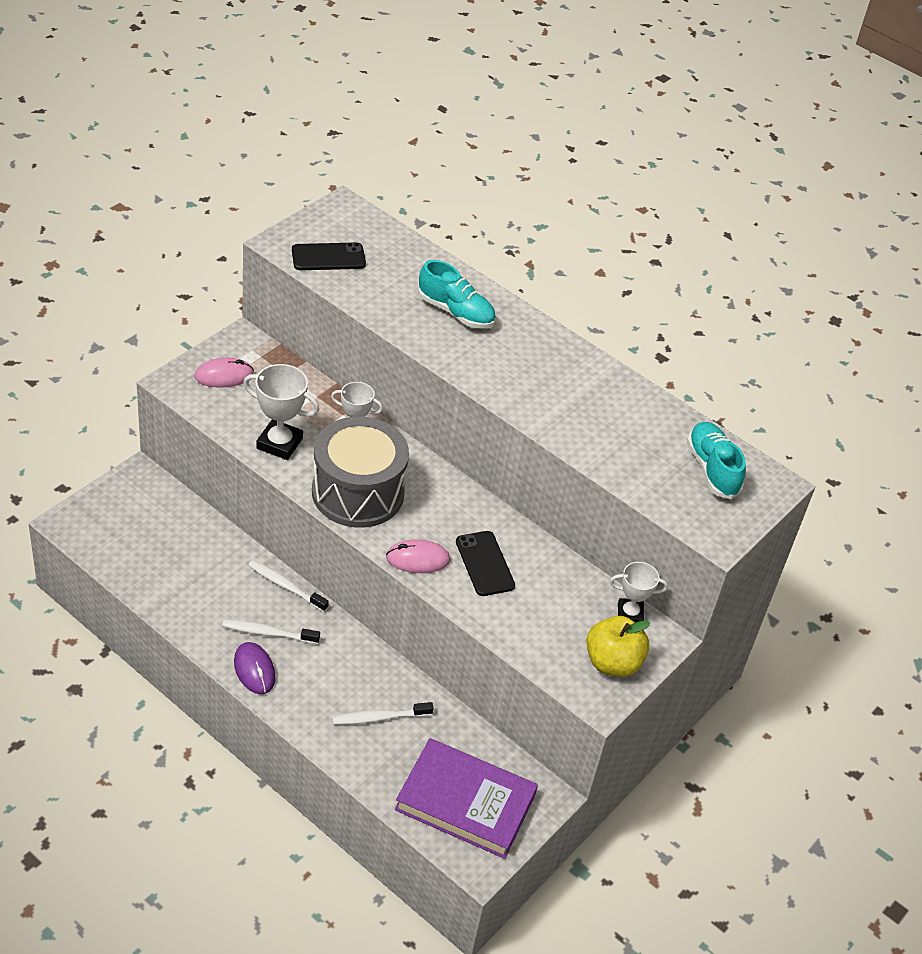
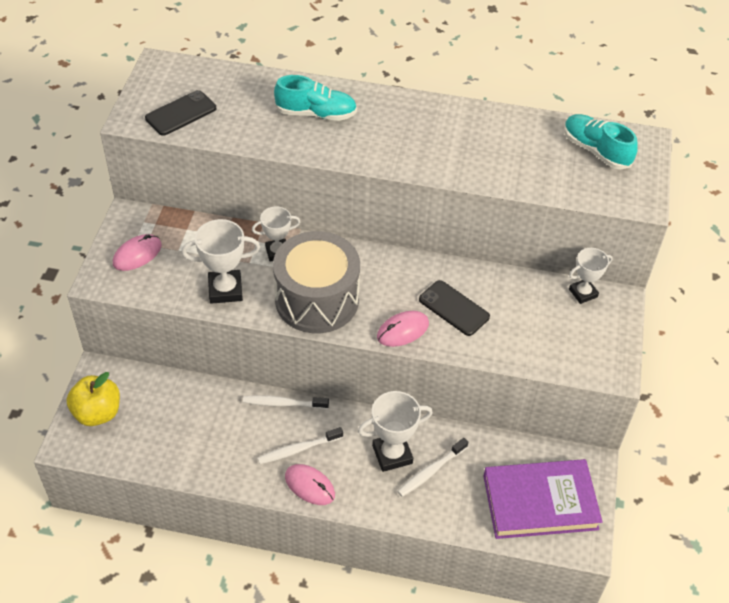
camera: 25 degrees left, 5 degrees up
purple mouse [234,642,275,694] -> pink mouse [285,464,335,505]
yellow apple [586,616,650,677] -> yellow apple moved to [67,372,120,426]
none -> white trophy [358,391,433,472]

